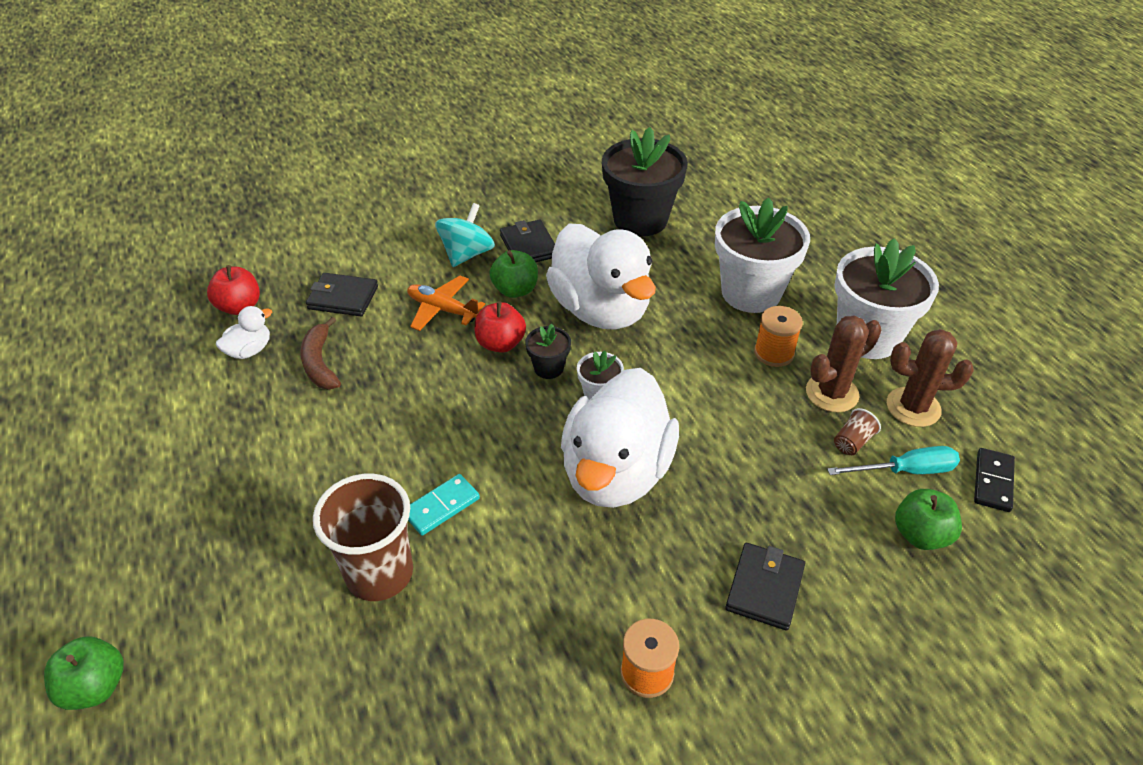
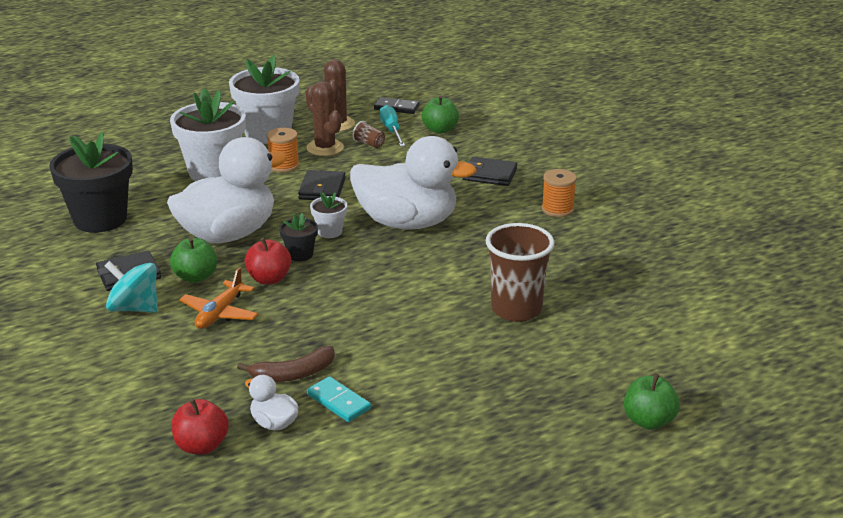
camera: 95 degrees left, 15 degrees down
black wallet [306,273,378,316] -> black wallet moved to [298,170,346,200]
turquoise domino [408,474,480,536] -> turquoise domino moved to [307,376,371,422]

